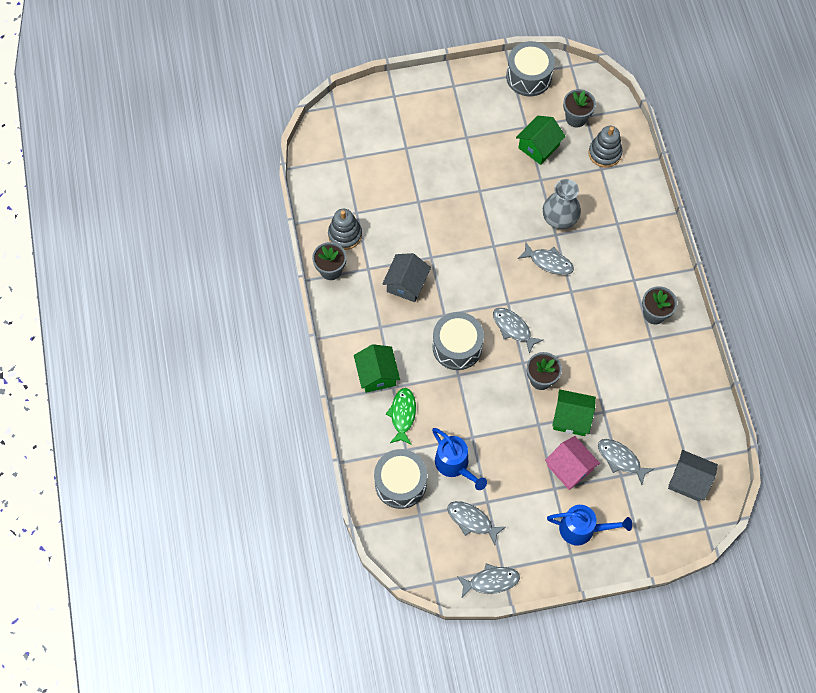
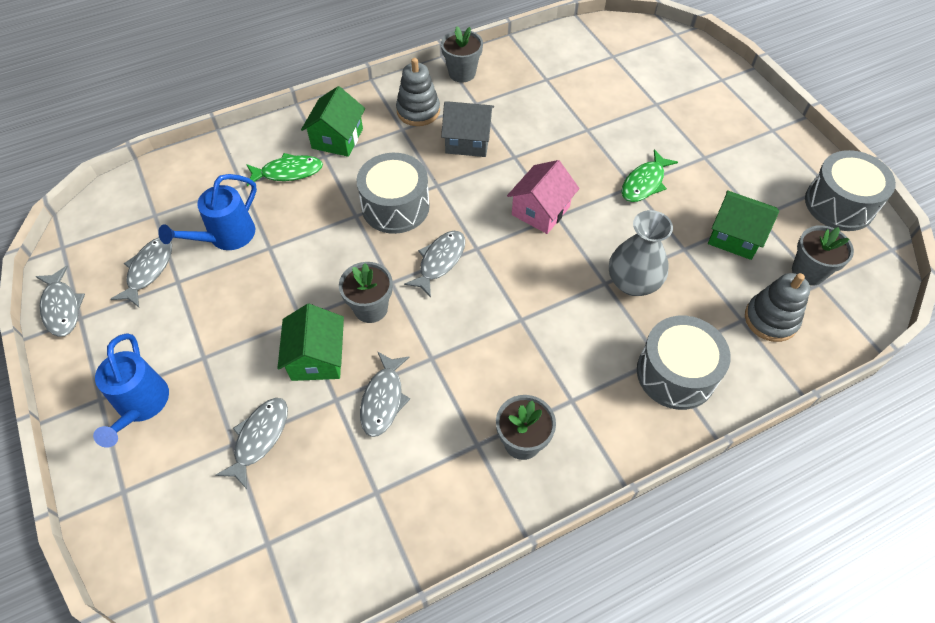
camera: 75 degrees right, 10 degrees down
grey stacking toy [328,208,362,250] -> grey stacking toy moved to [396,58,440,126]
green house [354,344,400,393] -> green house turned 45 degrees counterclockwise [301,86,365,157]
grey drum [374,449,427,509] -> grey drum moved to [637,316,731,410]
grey fish [517,242,574,275] -> grey fish moved to [360,352,410,437]
pink house [545,436,600,490] -> pink house moved to [507,160,580,234]
grey house [668,450,718,501] -> none
none -> green fish [622,149,678,202]

